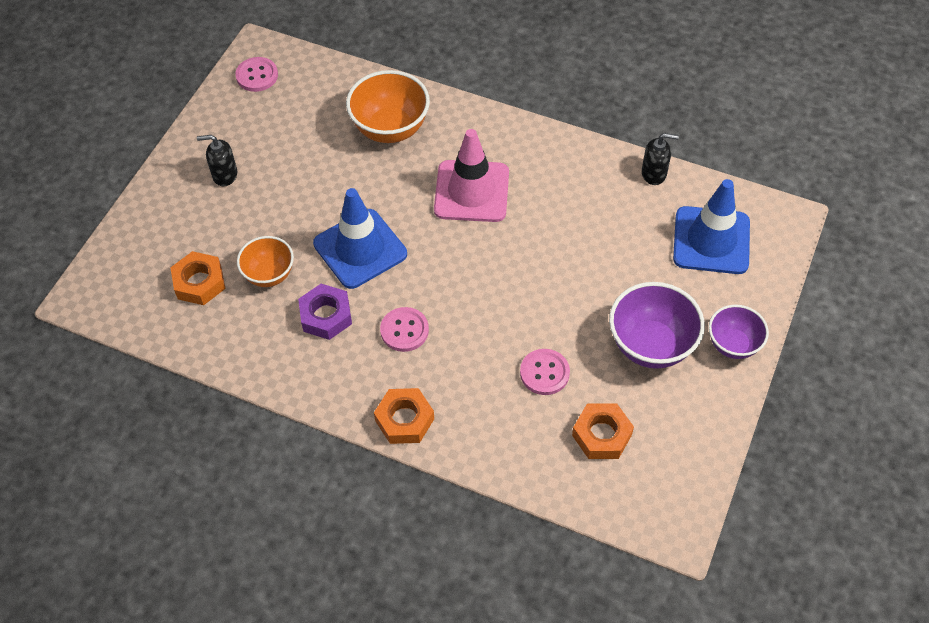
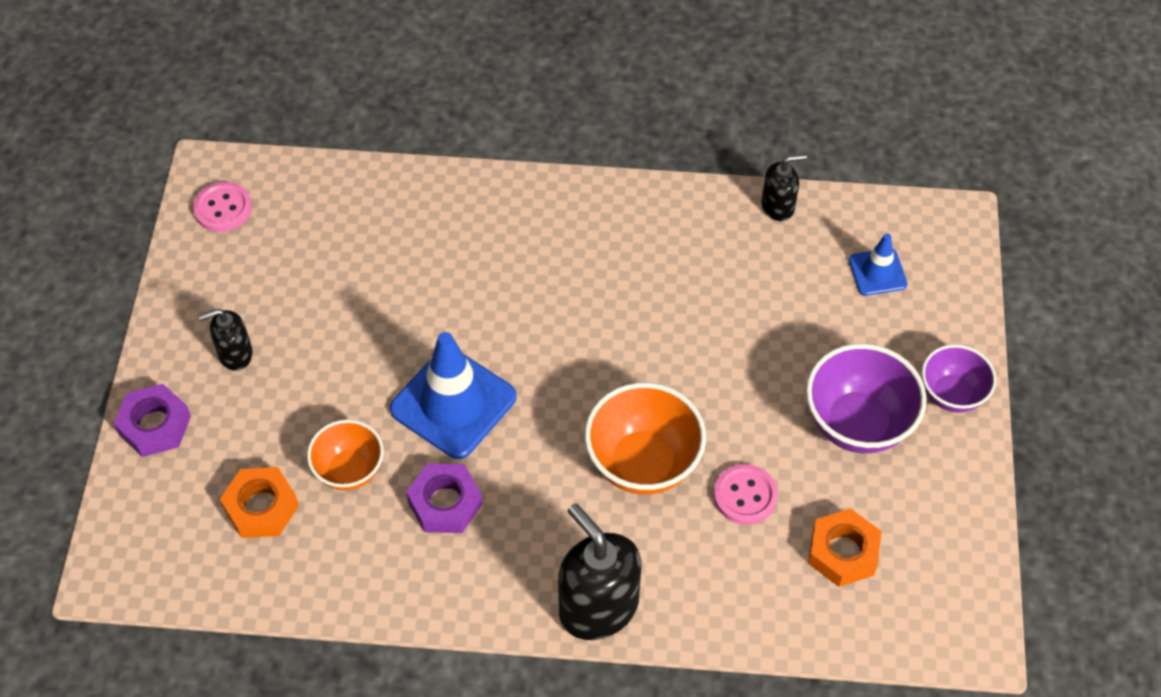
camera: 20 degrees left, 0 degrees up
orange bowl [346,70,430,143] -> orange bowl moved to [585,382,706,495]
orange nut [374,388,434,444] -> black soap dispenser [558,503,641,640]
pink button [380,307,429,352] -> none
pink traffic cone [434,129,509,222] -> none
blue traffic cone [673,179,750,274] -> blue traffic cone [849,233,907,296], size x0.53
none -> purple nut [114,384,191,457]

